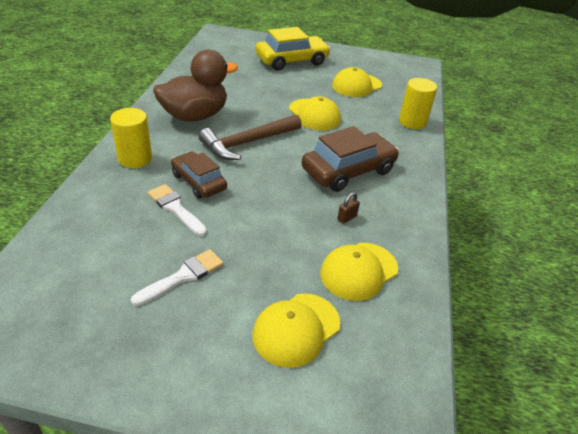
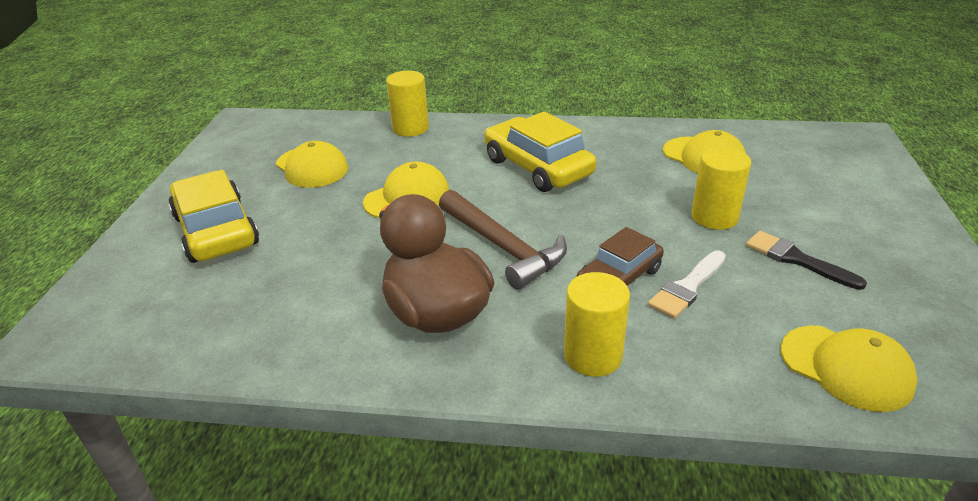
camera: 90 degrees left, 5 degrees down
white brush [131,249,223,306] -> black brush [746,231,867,290]
yellow cap [252,293,340,368] -> yellow cap moved to [781,325,918,412]
brown car [302,126,399,192] -> yellow car [484,111,597,192]
brown padlock [337,192,360,224] -> none
none -> yellow cylinder [691,147,751,230]

